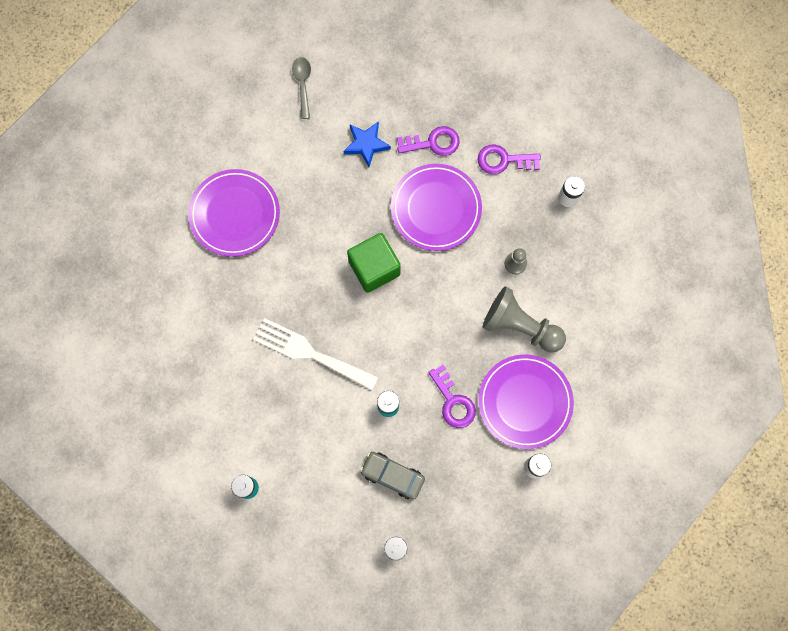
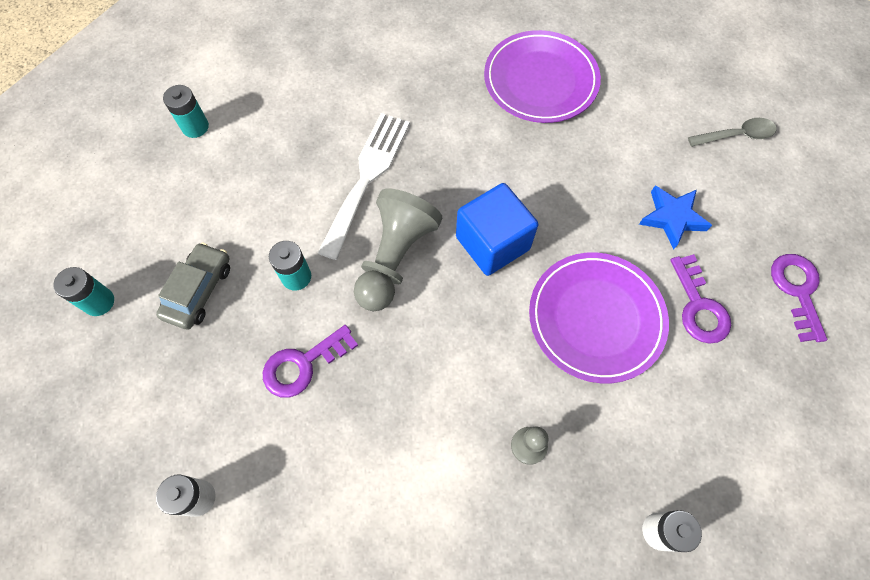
camera: 85 degrees right, 10 degrees down
green cube [347,233,401,293] -> blue cube [456,183,538,276]
purple key [478,145,541,174] -> purple key moved to [771,254,827,342]
purple plate [478,354,574,449] -> none
grey pawn [483,286,566,353] -> grey pawn moved to [354,189,442,311]

